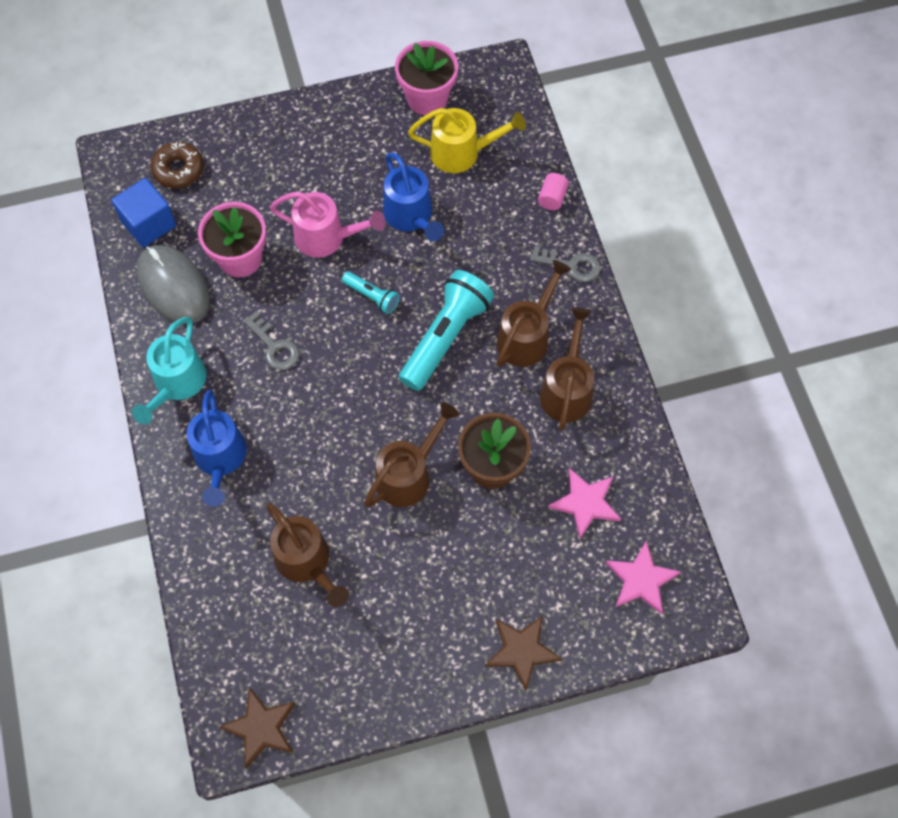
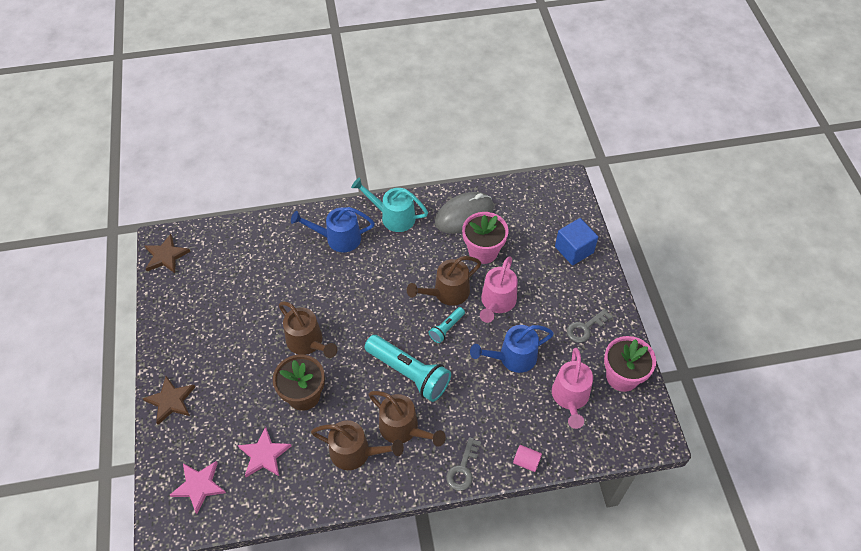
camera: 95 degrees right, 10 degrees down
blue cube [111,178,176,247] -> blue cube moved to [555,218,598,265]
brown donut [151,142,203,188] -> none
grey key [243,311,299,370] -> grey key moved to [567,309,612,343]
brown watering can [266,503,349,607] -> brown watering can moved to [407,256,481,306]
yellow watering can [408,108,526,173] -> pink watering can [552,348,593,429]

